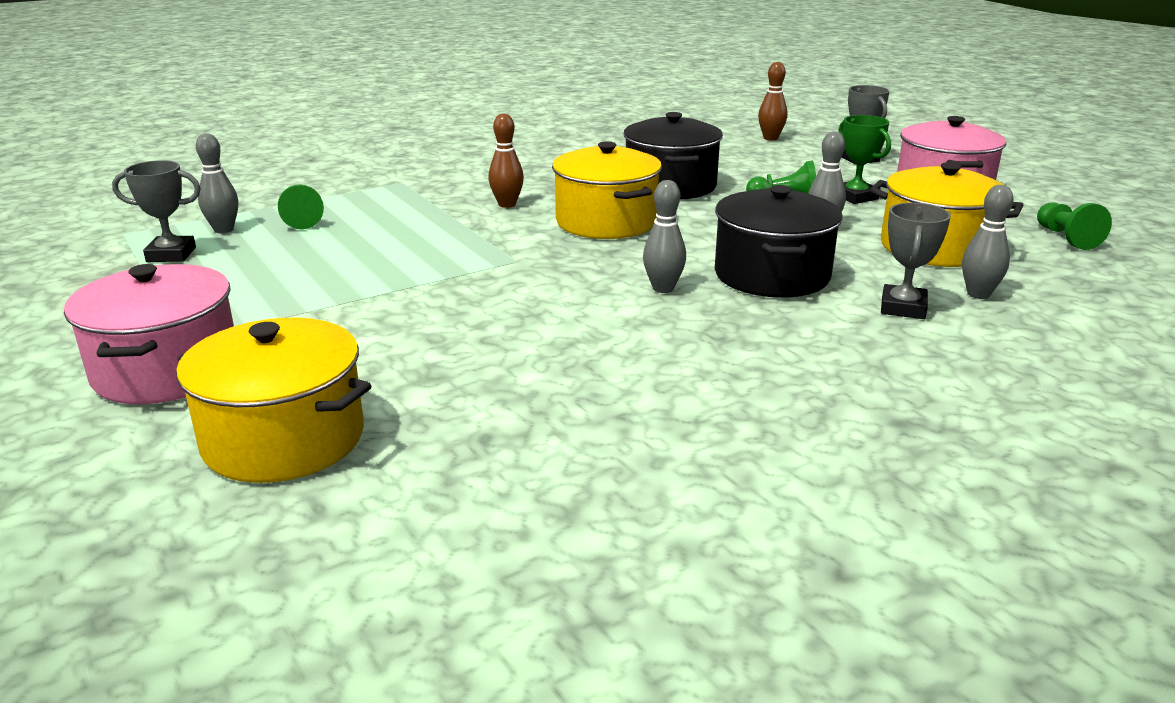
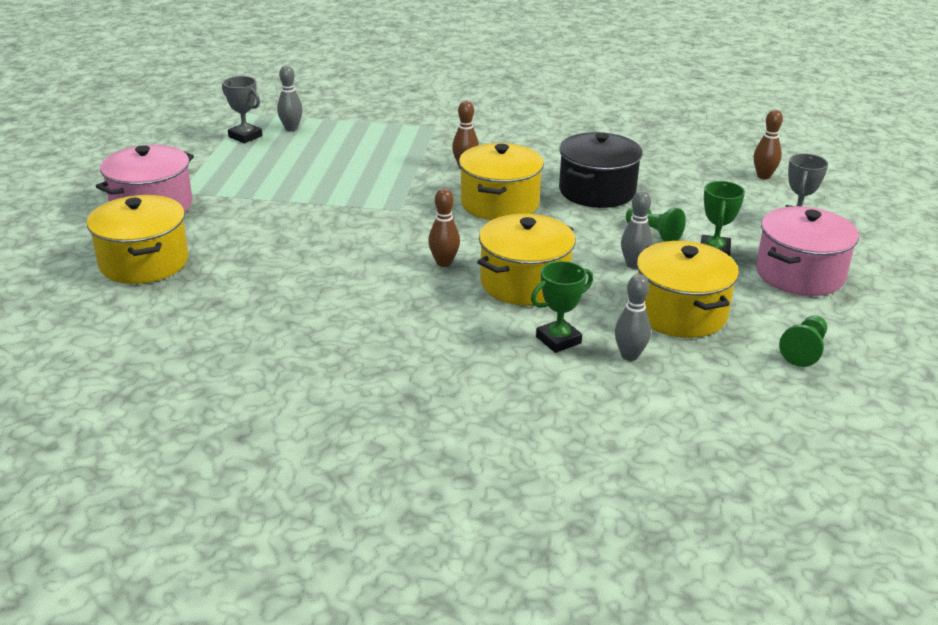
camera: 40 degrees right, 5 degrees up
green pawn [278,184,324,229] -> none
grey bowling pin [643,180,686,293] -> brown bowling pin [428,188,460,267]
black pot [715,185,843,298] -> yellow pot [477,214,576,306]
grey trophy [881,203,951,319] -> green trophy [531,261,593,353]

